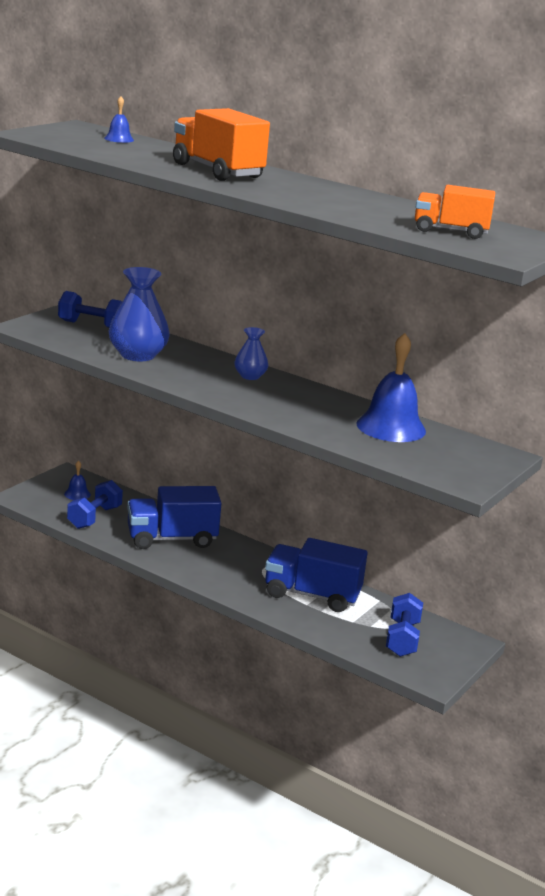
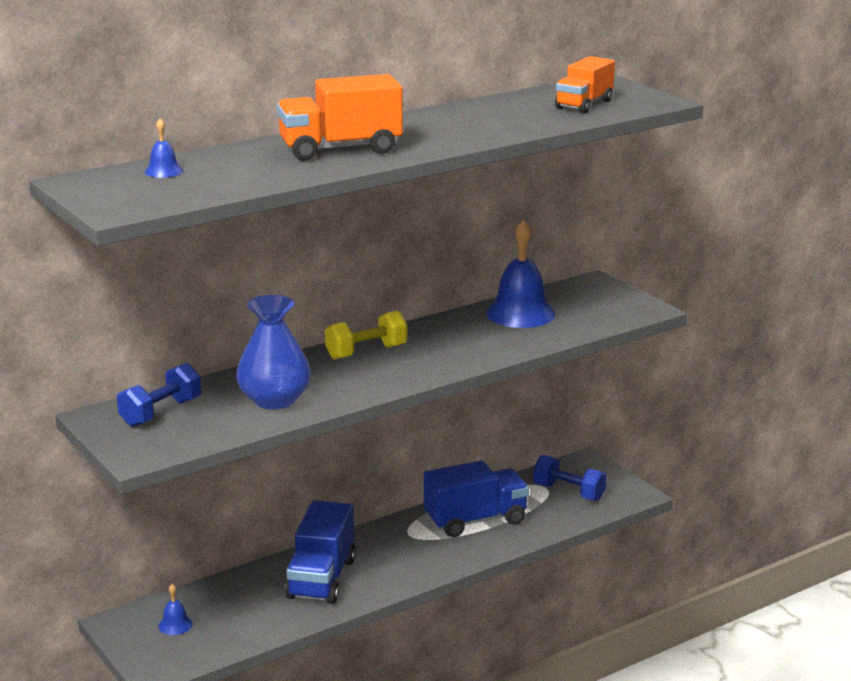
camera: 65 degrees left, 0 degrees up
blue dumbbell [67,480,123,529] -> none
blue vase [234,327,268,380] -> yellow dumbbell [325,311,407,360]
blue truck [265,538,368,612] -> blue truck turned 150 degrees counterclockwise [424,460,529,537]

